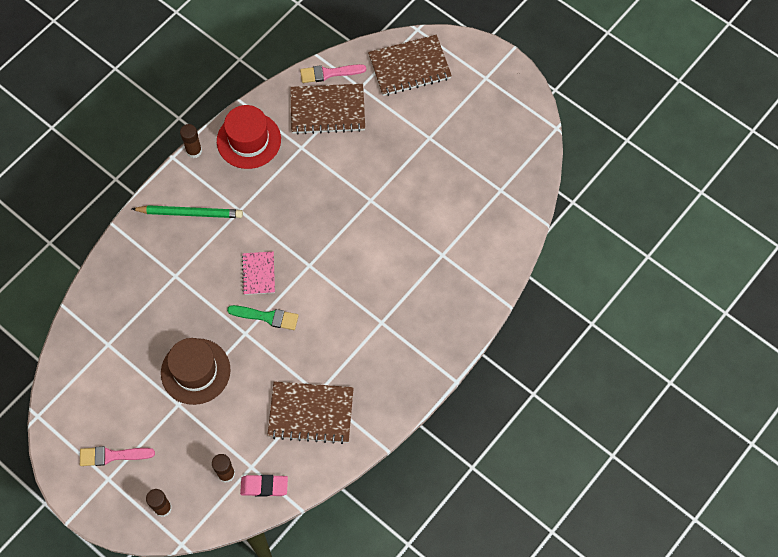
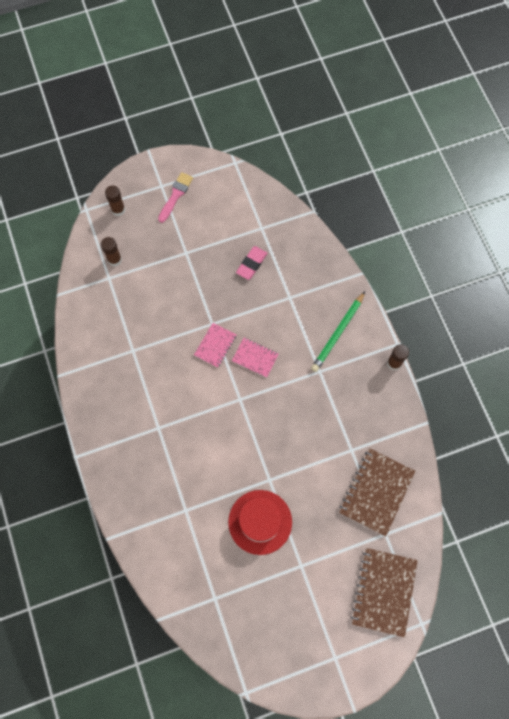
camera: 120 degrees right, 5 degrees up
brown hat [161,338,231,405] -> none
red hat [217,105,281,169] -> red hat moved to [228,490,292,555]
green brush [227,305,299,330] -> pink notebook [194,323,236,368]
pink eraser [240,475,288,497] -> pink eraser moved to [236,246,267,280]
brown notebook [267,382,354,444] -> none
pink brush [300,64,366,83] -> none

